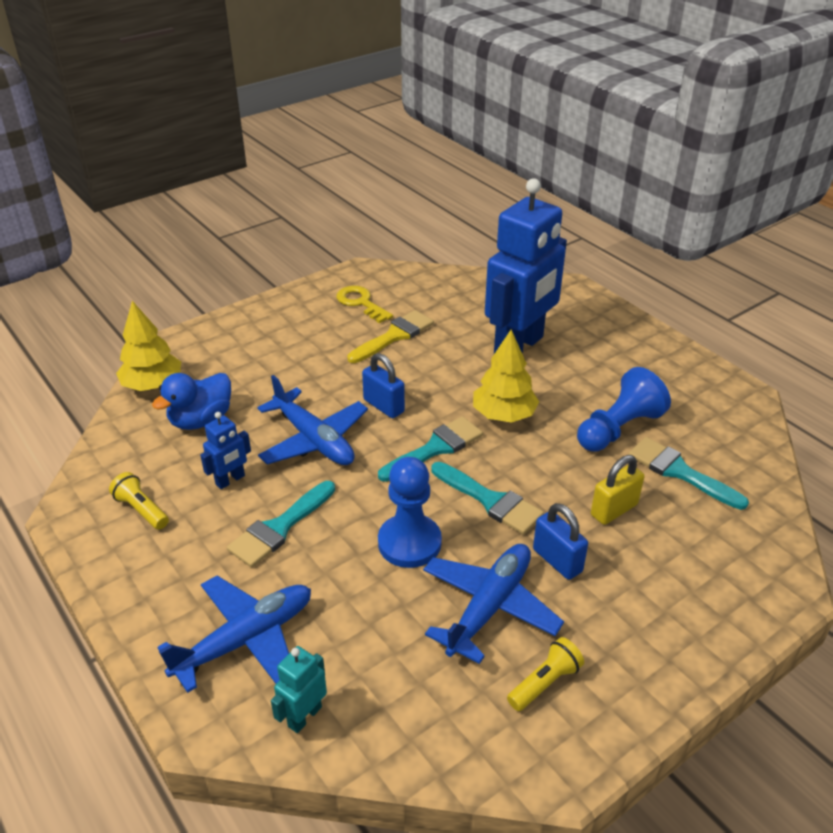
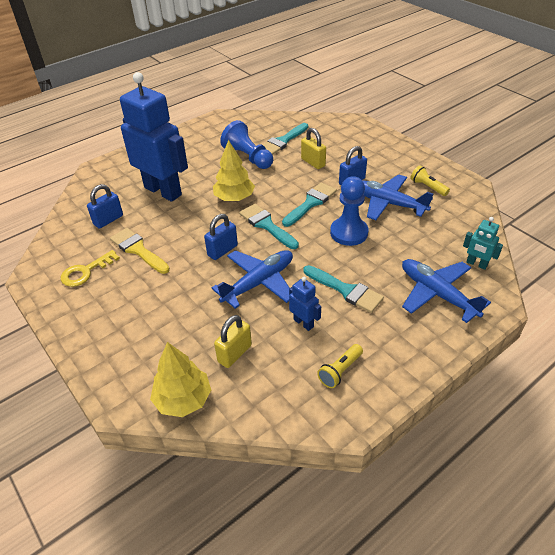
camera: 90 degrees left, 5 degrees up
blue duck [152,373,231,430] -> yellow padlock [214,315,252,368]
none -> blue padlock [87,184,123,229]

